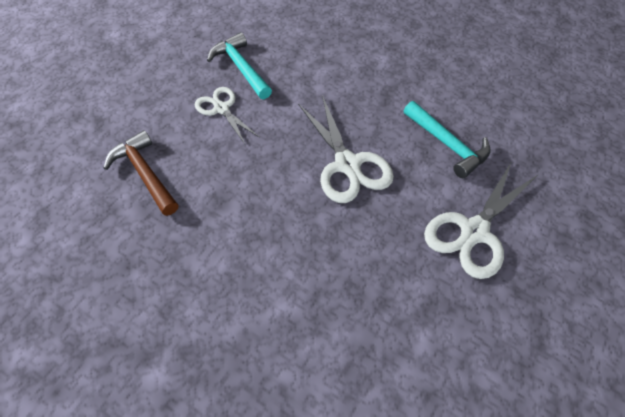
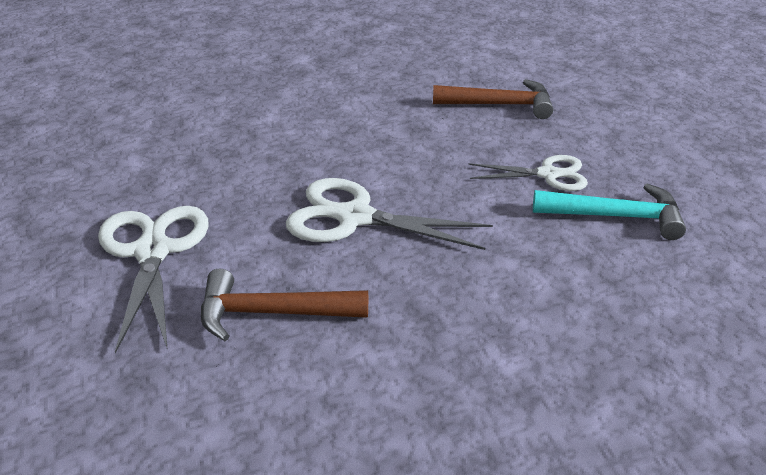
camera: 130 degrees right, 20 degrees down
turquoise hammer [404,101,490,178] -> brown hammer [201,269,368,341]

